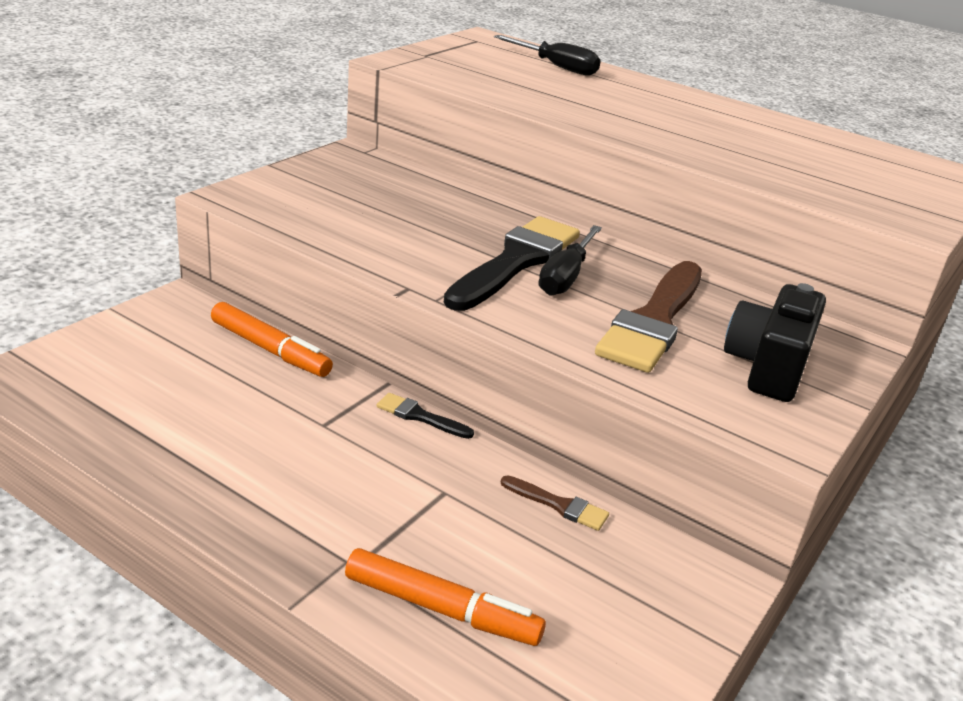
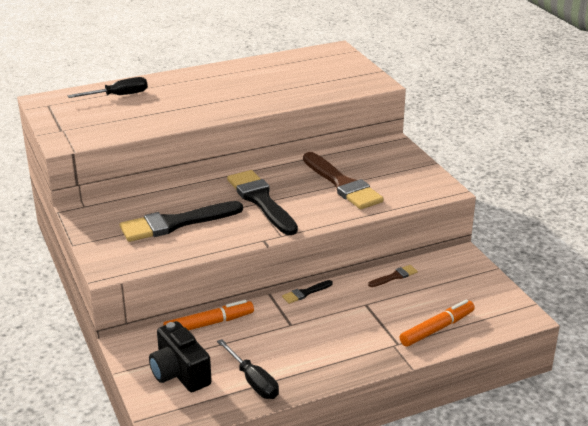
camera: 55 degrees left, 0 degrees up
black screwdriver [539,225,602,296] -> black screwdriver moved to [217,339,279,399]
black camera [724,283,826,402] -> black camera moved to [149,321,212,392]
none -> black brush [120,201,243,242]

